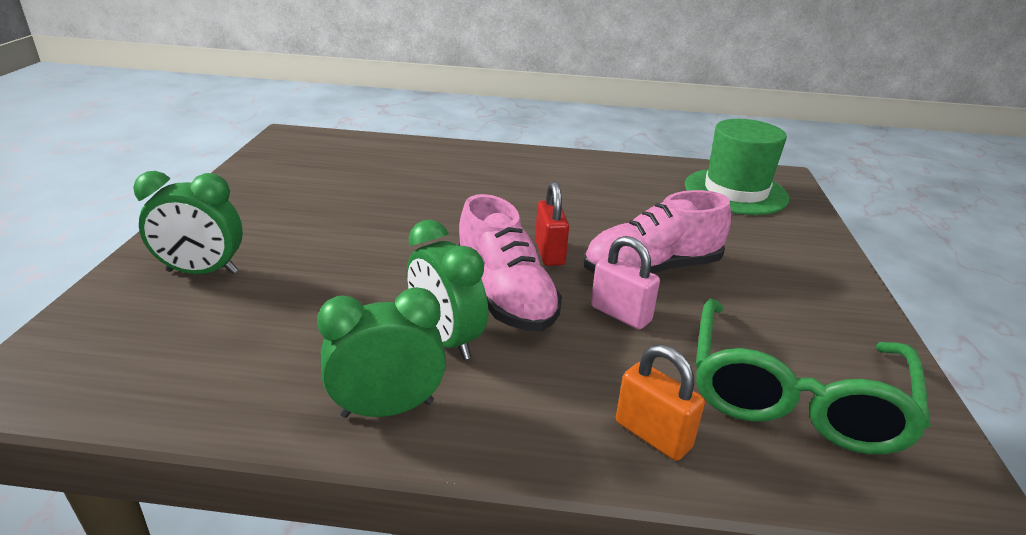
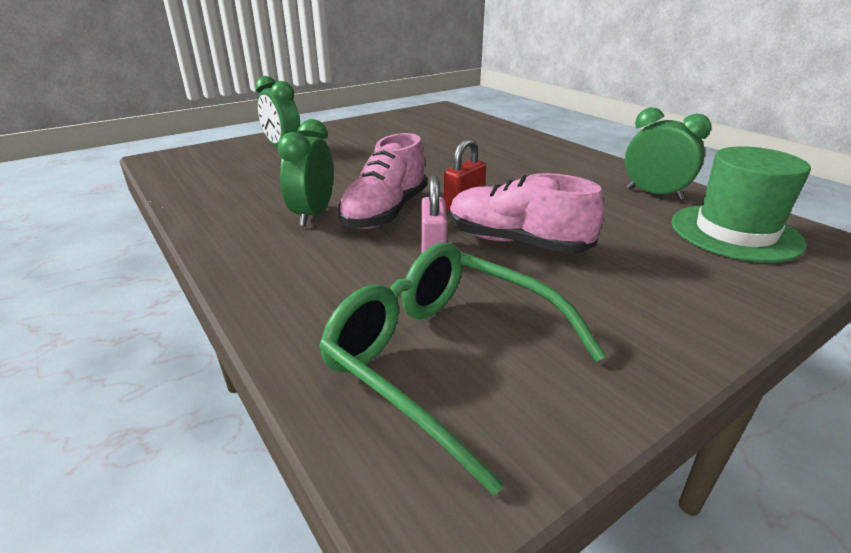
camera: 50 degrees right, 0 degrees up
green clock [317,287,446,418] -> green clock moved to [625,107,711,200]
orange padlock [616,344,705,461] -> none
green glasses [696,299,931,454] -> green glasses turned 60 degrees clockwise [319,243,607,495]

